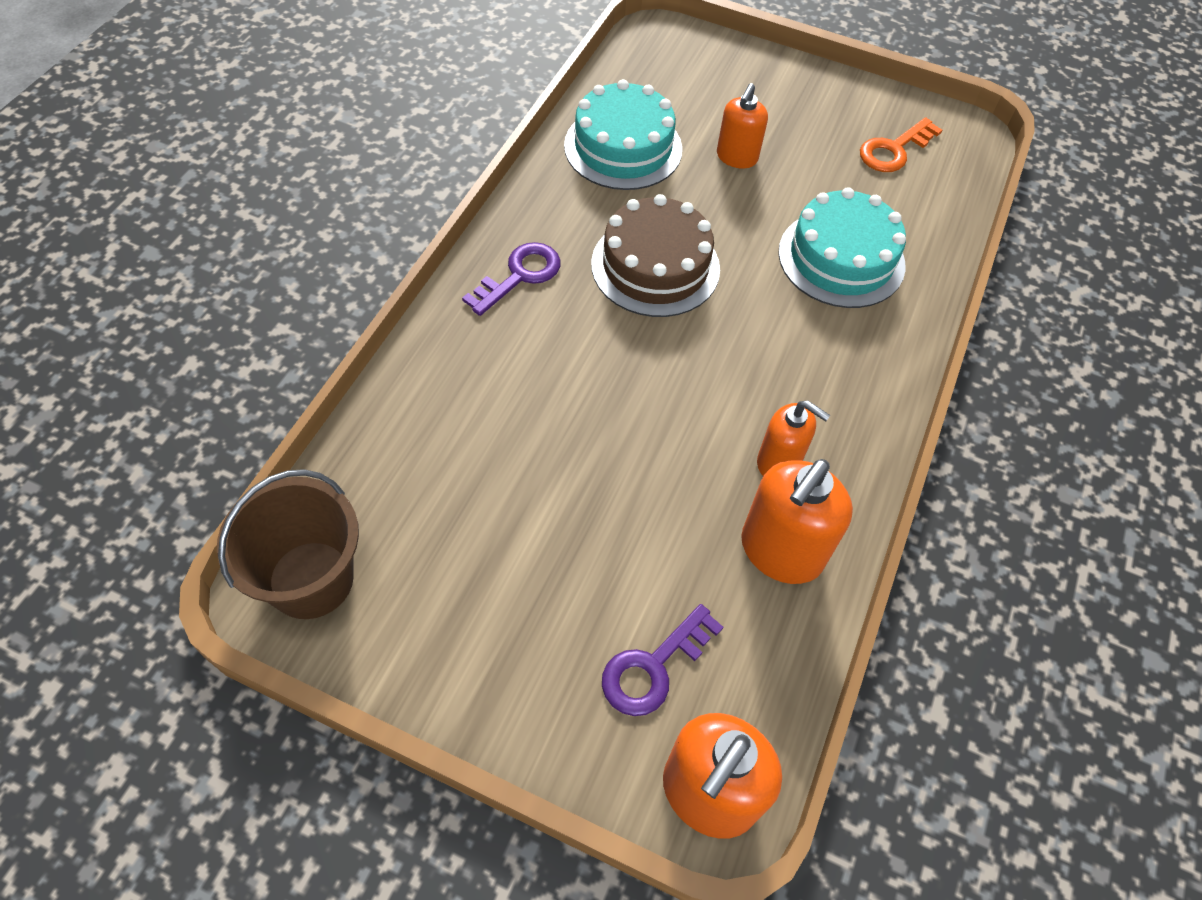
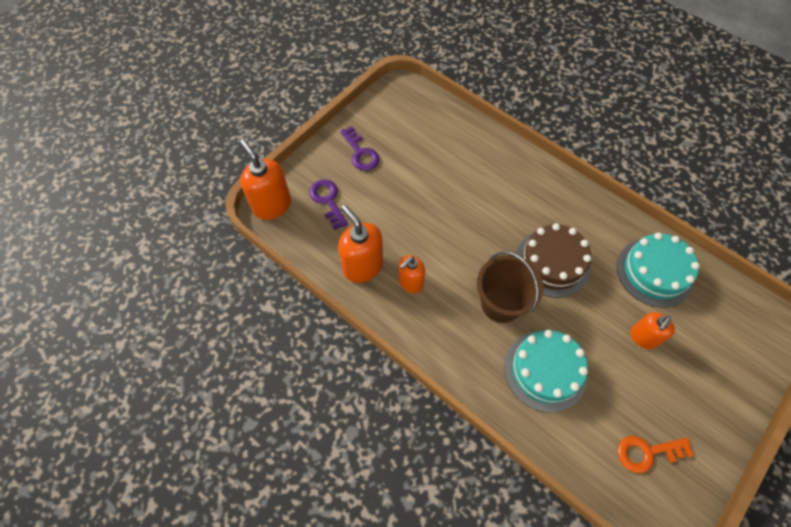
camera: 110 degrees right, 5 degrees up
brown bucket [217,469,359,619] -> brown bucket moved to [477,251,544,323]
purple key [462,242,561,316] -> purple key moved to [340,126,380,171]
orange soap dispenser [717,83,768,168] -> orange soap dispenser turned 90 degrees counterclockwise [630,312,675,349]
orange key [860,117,942,172] -> orange key turned 75 degrees counterclockwise [617,436,694,474]

